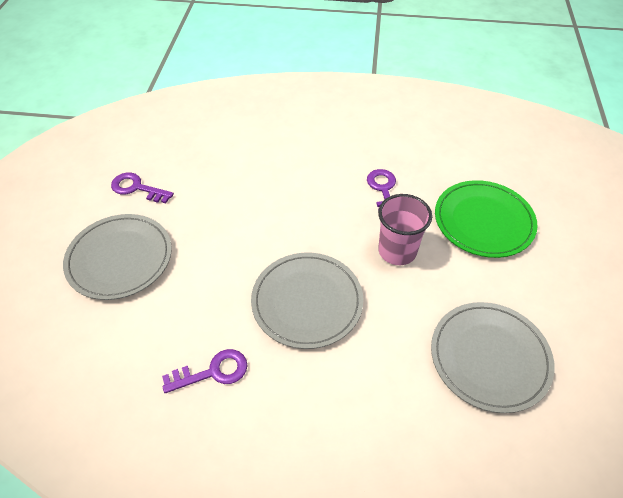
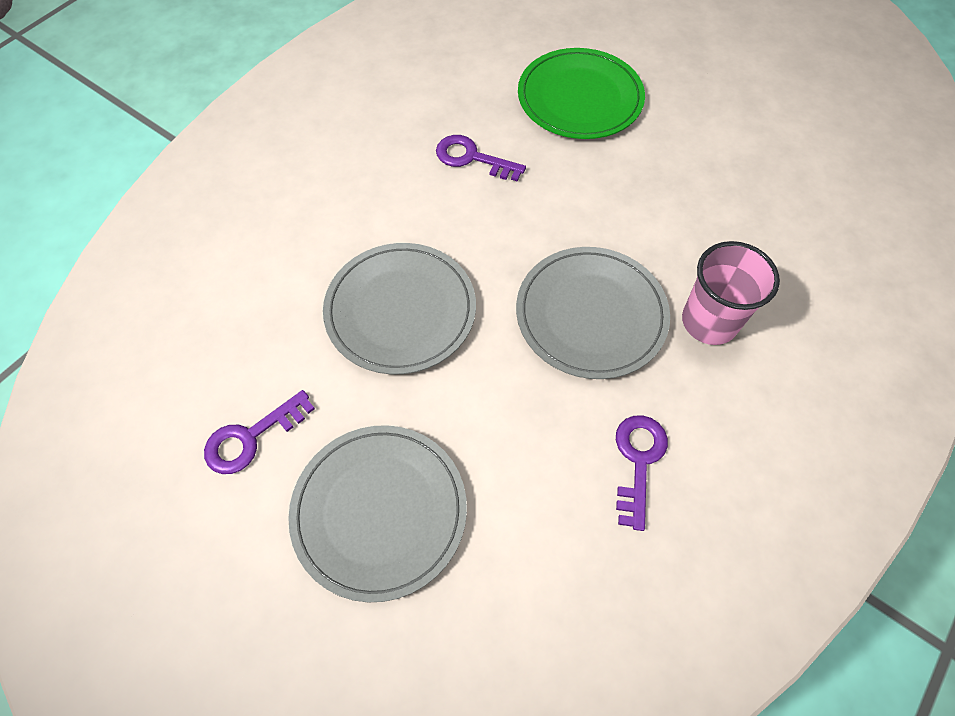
camera: 60 degrees left, 10 degrees up
pink cup [378,194,432,265] -> pink cup moved to [682,241,780,345]
grey plate [431,302,555,413] -> grey plate moved to [323,243,476,374]

